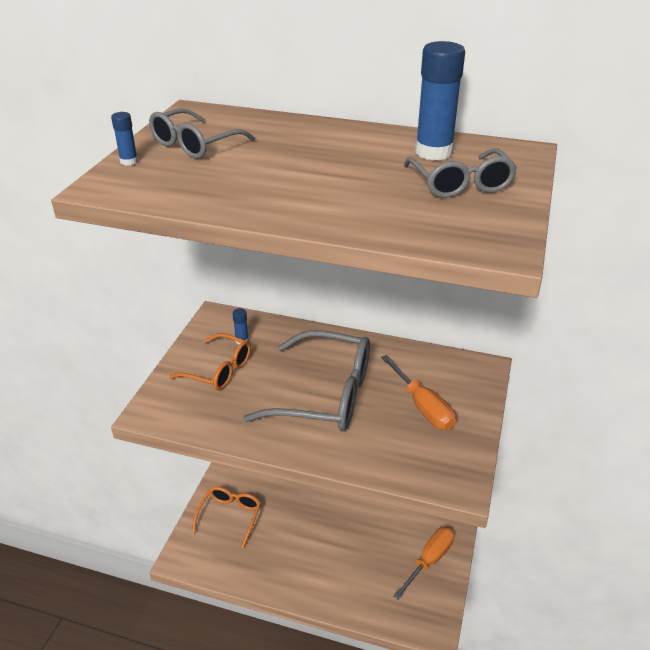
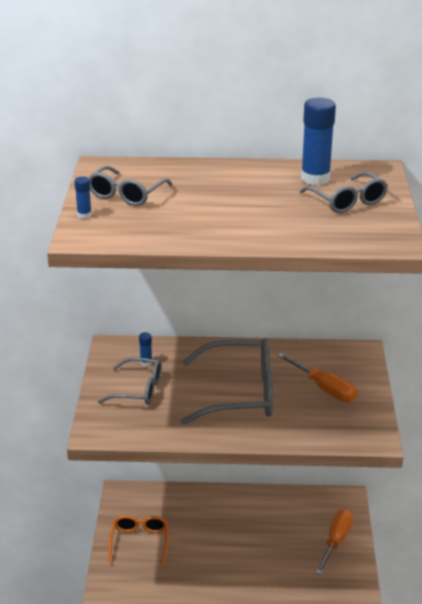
camera: 15 degrees left, 5 degrees down
orange glasses [169,333,251,390] -> grey glasses [98,357,162,405]

